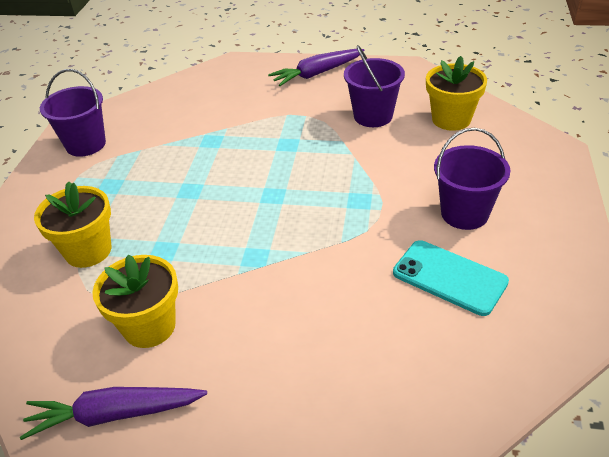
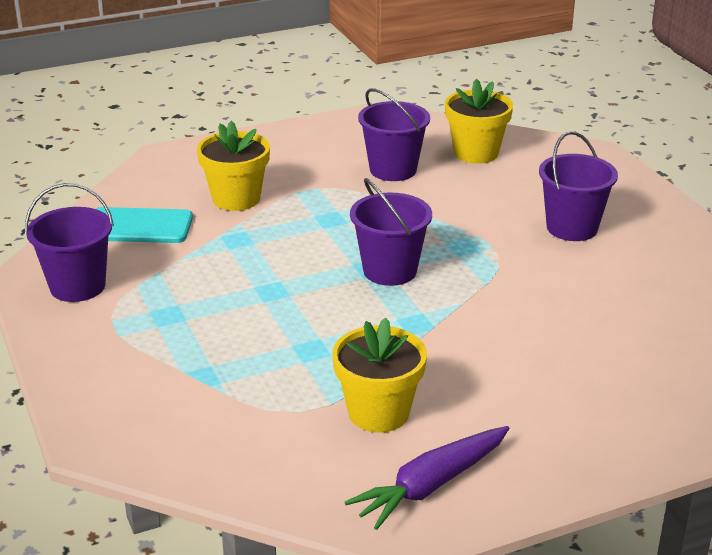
camera: 35 degrees left, 10 degrees down
yellow flower pot [34,181,111,268] -> yellow flower pot moved to [197,121,270,211]
purple carrot [268,49,365,86] -> none
turquoise phone [393,240,509,316] -> turquoise phone moved to [96,207,193,243]
none -> purple bucket [350,178,432,286]

